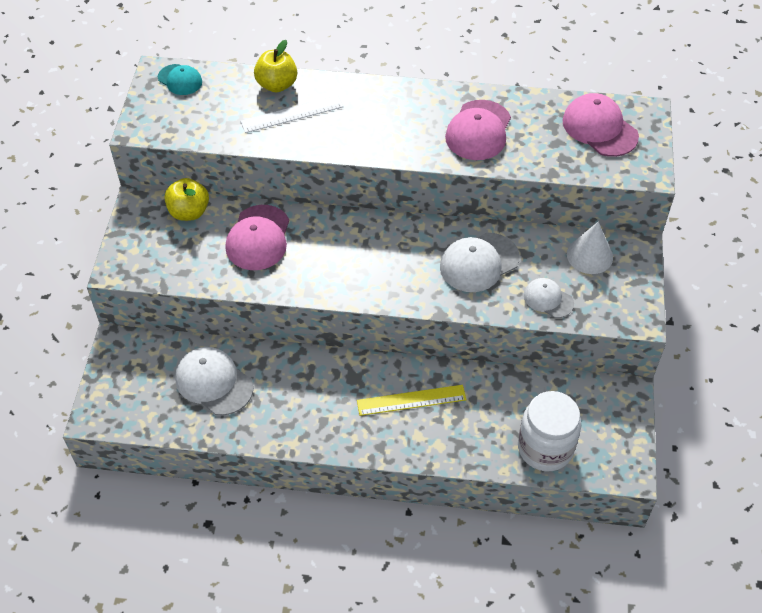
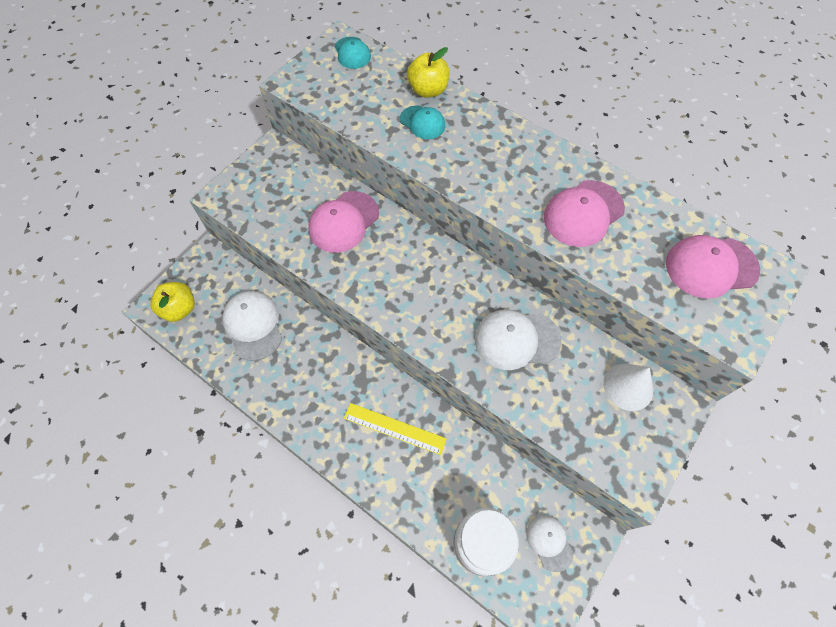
camera: 30 degrees right, 10 degrees up
yellow apple [164,178,209,221] -> yellow apple moved to [150,282,195,322]
white ruler [240,95,344,133] -> turquoise cap [400,105,445,139]
white cap [524,278,574,318] -> white cap moved to [526,515,574,572]
pink cap [562,93,639,157] -> pink cap turned 90 degrees counterclockwise [666,235,760,298]

